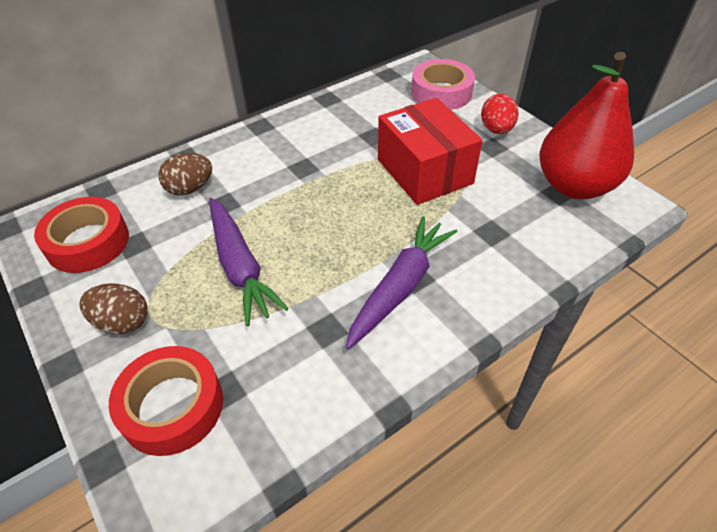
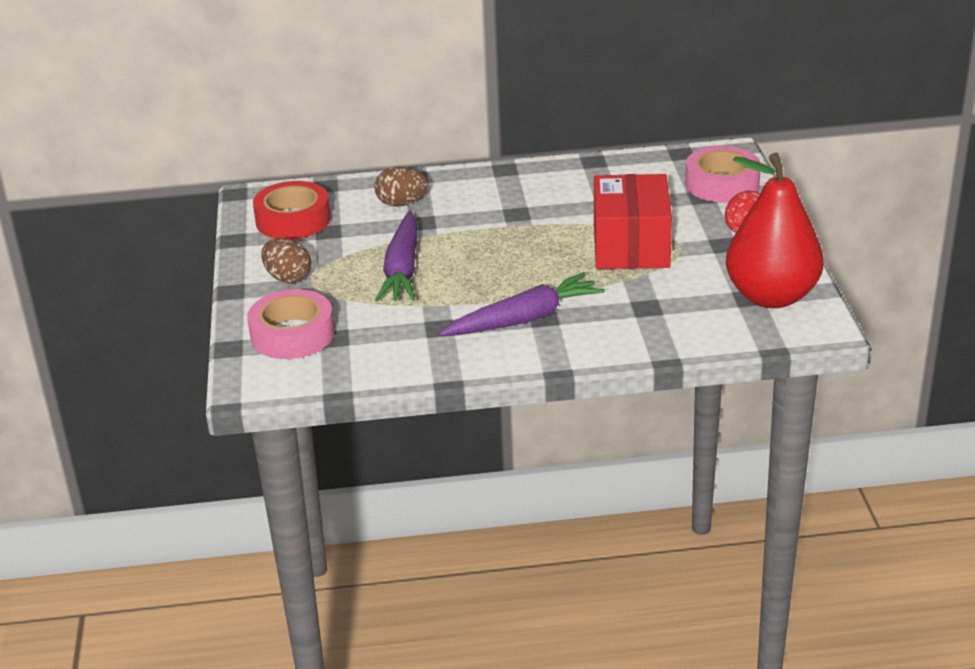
camera: 30 degrees right, 15 degrees down
red tape [109,346,223,456] -> pink tape [247,289,335,359]

